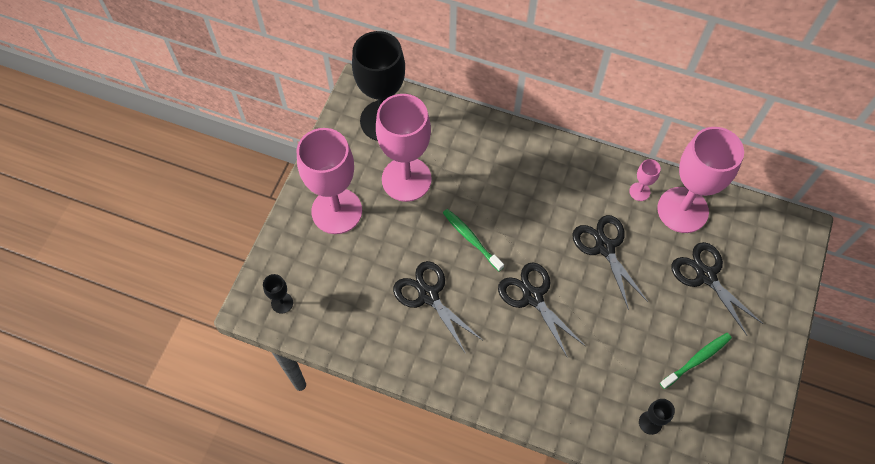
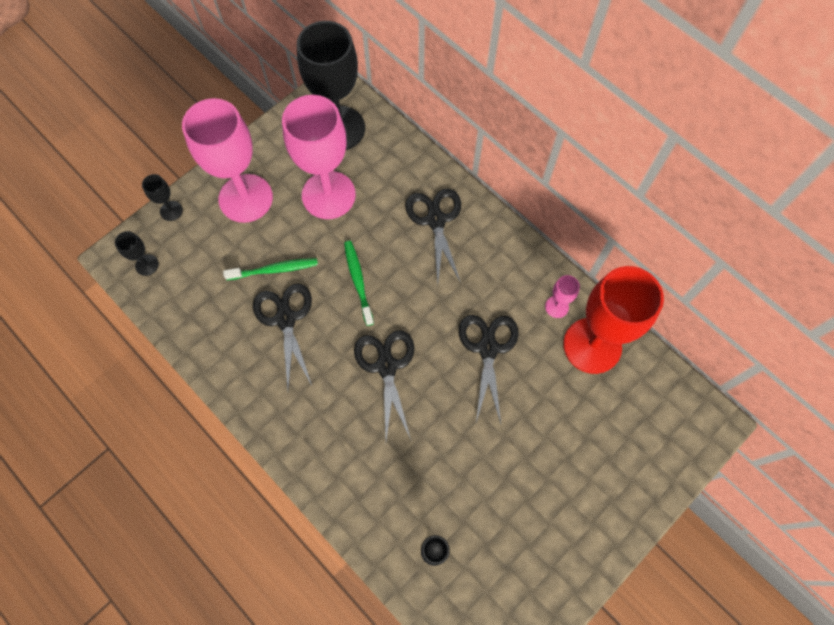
camera: 25 degrees right, 5 degrees up
pink goblet [657,127,744,233] -> red goblet [563,266,664,374]
green toothbrush [660,333,732,389] -> green toothbrush moved to [223,258,318,280]
black scissors [671,242,763,335] -> black scissors moved to [405,188,461,283]
none -> black goblet [142,174,183,221]

